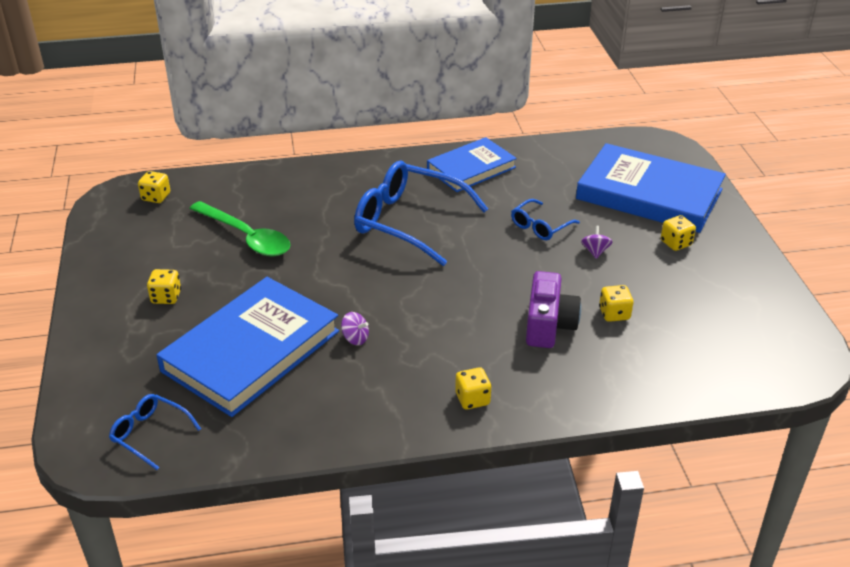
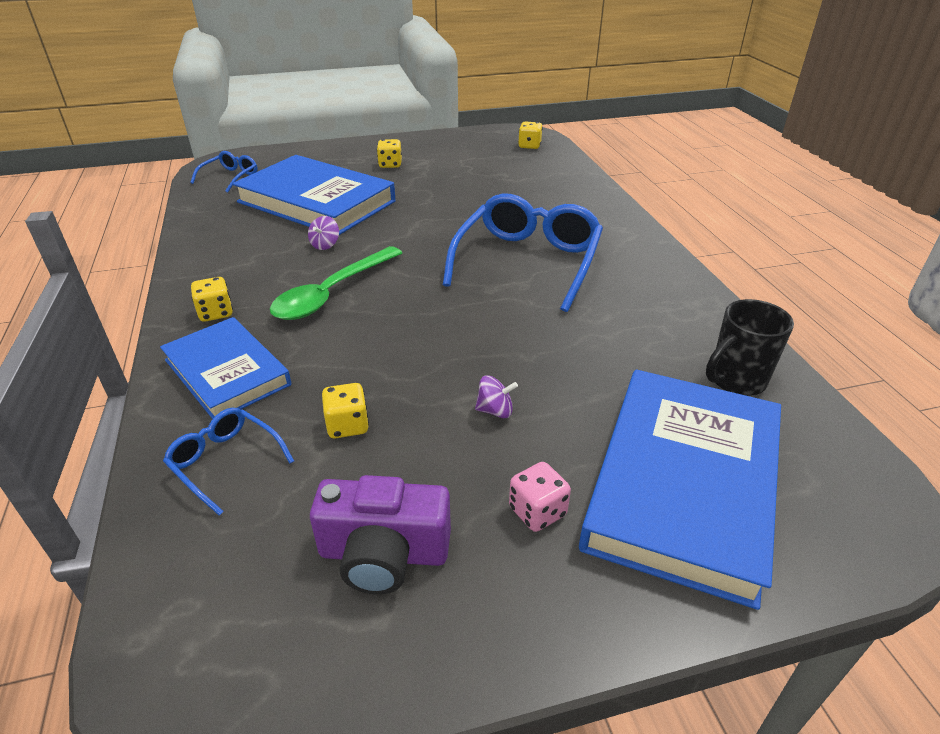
camera: 85 degrees right, 0 degrees up
green spoon [189,201,290,257] -> green spoon moved to [270,246,402,320]
blue book [427,137,517,192] -> blue book moved to [160,317,291,419]
blue glasses [511,199,580,240] -> blue glasses moved to [163,407,294,516]
purple camera [526,271,581,348] -> purple camera moved to [310,475,451,595]
yellow dice [661,215,696,251] -> pink dice [509,462,571,532]
none -> black mug [706,299,794,396]

